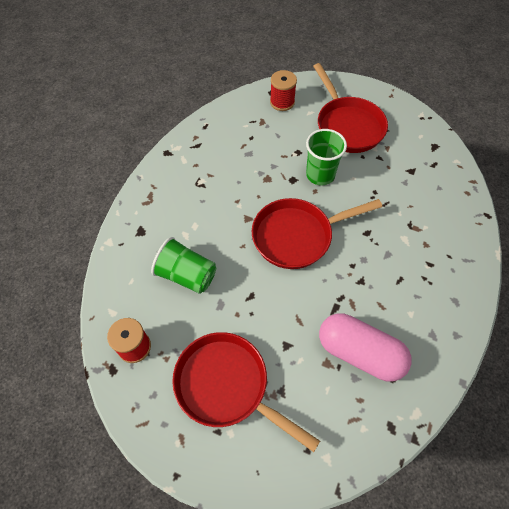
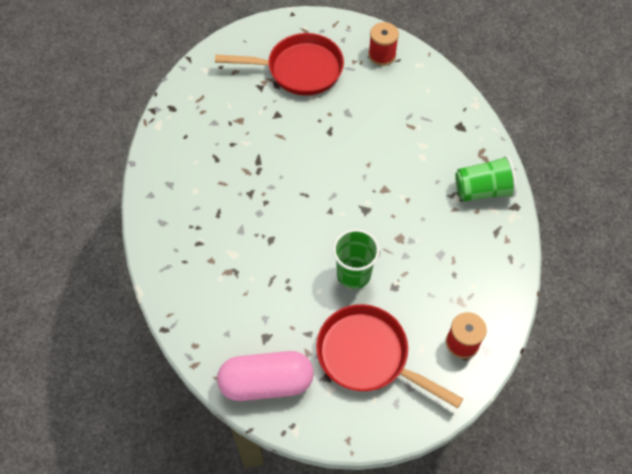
camera: 145 degrees right, 0 degrees up
green cup [151,237,216,294] -> green cup moved to [455,155,517,202]
red pan [252,198,382,269] -> none
pink capsule [319,313,412,382] -> pink capsule moved to [217,351,314,401]

